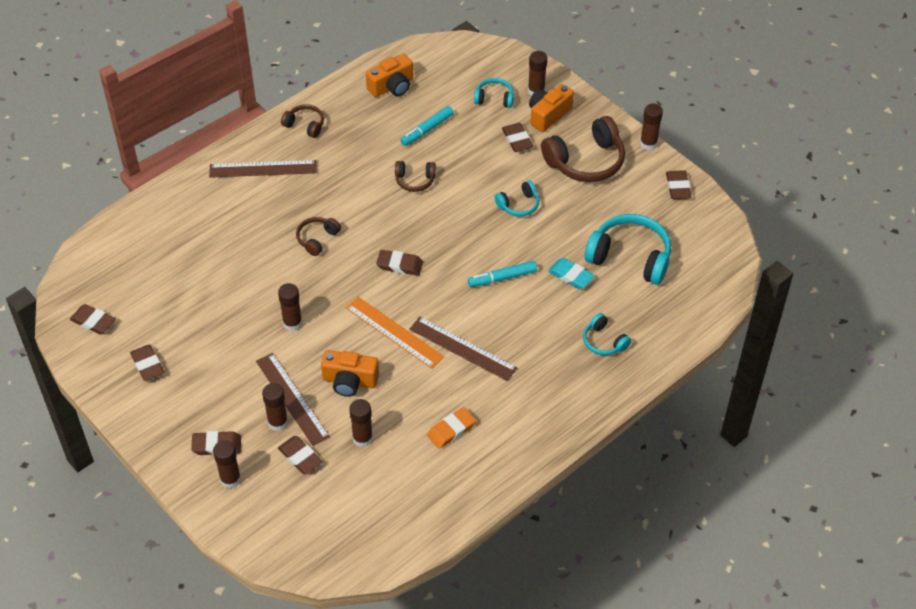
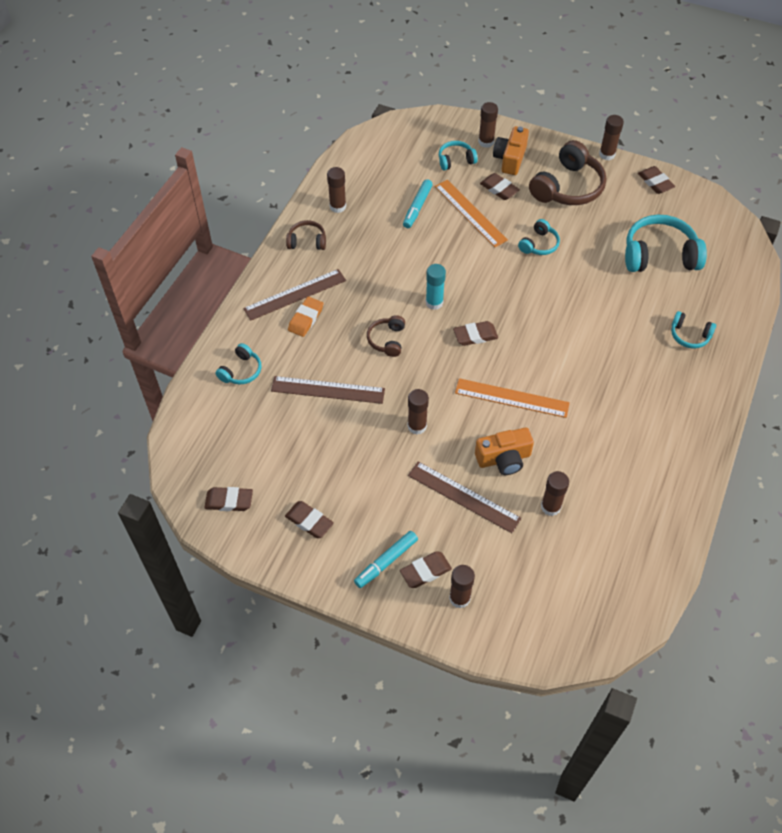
camera: 25 degrees left, 5 degrees up
brown glue stick [262,383,288,431] -> brown glue stick moved to [327,167,346,213]
brown eraser [278,436,323,474] -> none
orange camera [366,53,413,97] -> none
brown headphones [395,161,436,192] -> none
brown ruler [409,317,517,381] -> brown ruler moved to [271,376,385,404]
orange eraser [427,407,476,449] -> orange eraser moved to [288,297,323,337]
turquoise marker [468,261,537,287] -> turquoise marker moved to [354,531,418,588]
turquoise eraser [548,258,595,289] -> none
none -> turquoise headphones [216,343,261,384]
none -> turquoise glue stick [426,264,446,310]
none -> orange ruler [435,180,508,247]

